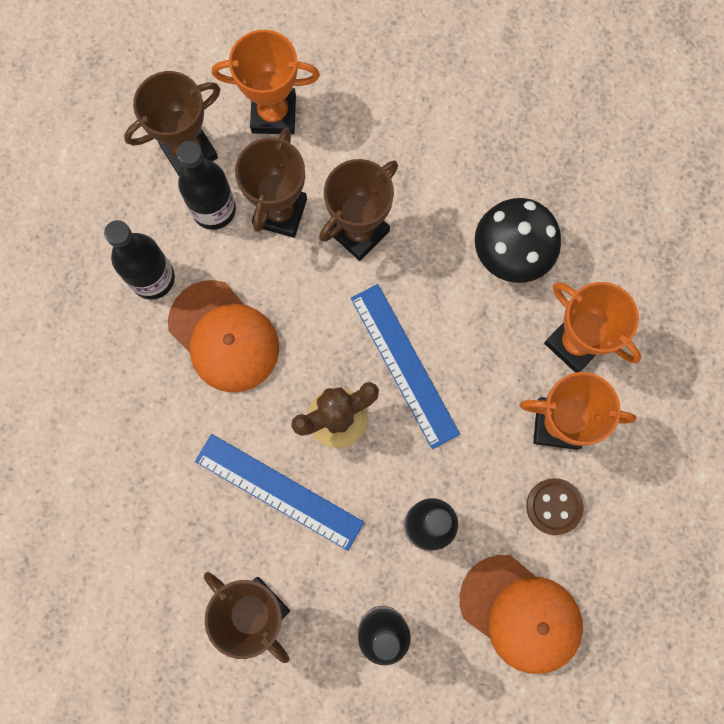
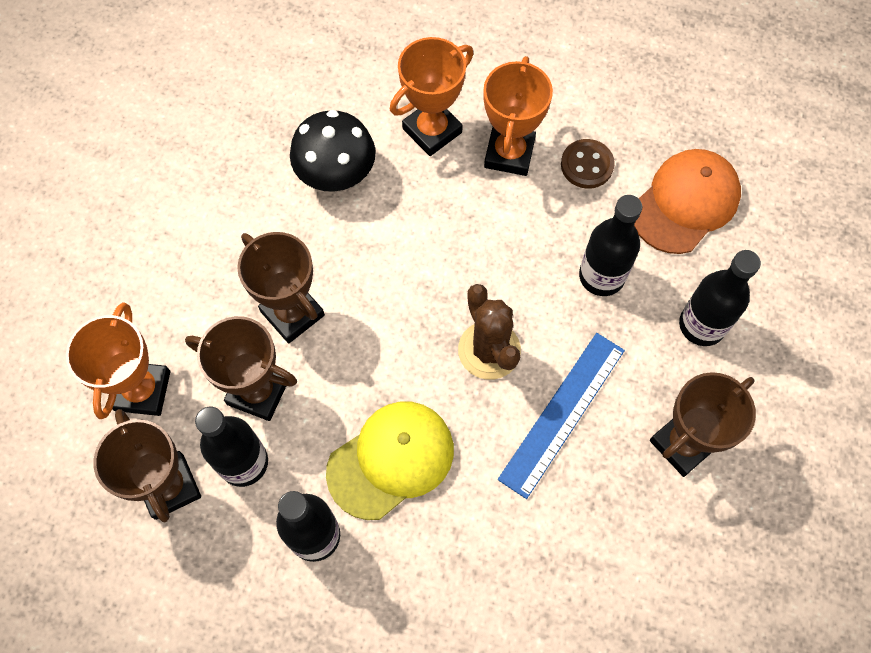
camera: 85 degrees left, 10 degrees down
orange cap [168,280,279,393] -> yellow cap [326,402,454,520]
blue ruler [351,284,460,449] -> none

